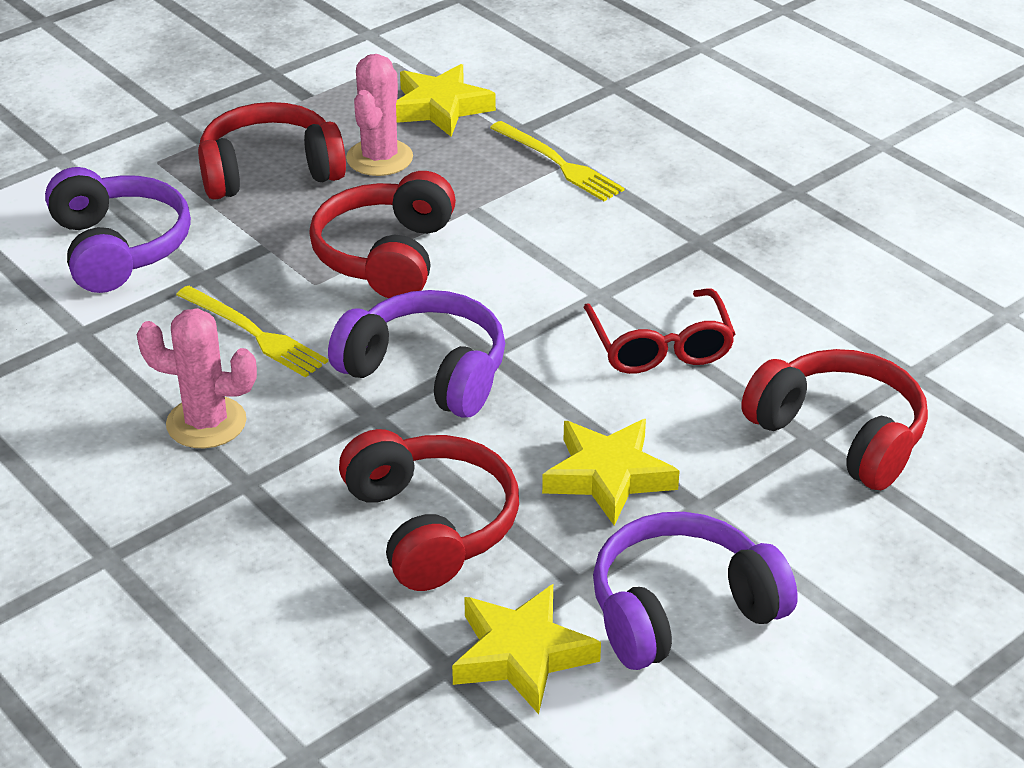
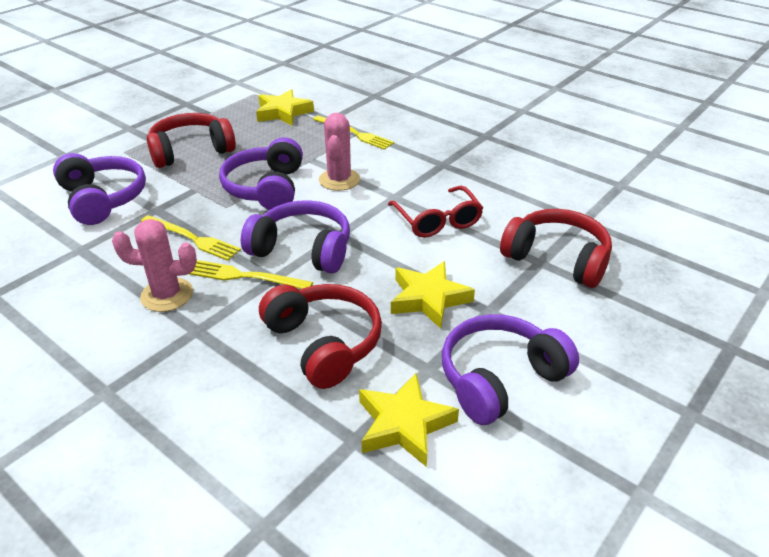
camera: 10 degrees left, 0 degrees up
red headphones [309,171,456,298] -> purple headphones [219,137,303,210]
pink cactus [346,54,413,176] -> pink cactus moved to [319,113,360,191]
none -> yellow fork [189,260,313,289]

